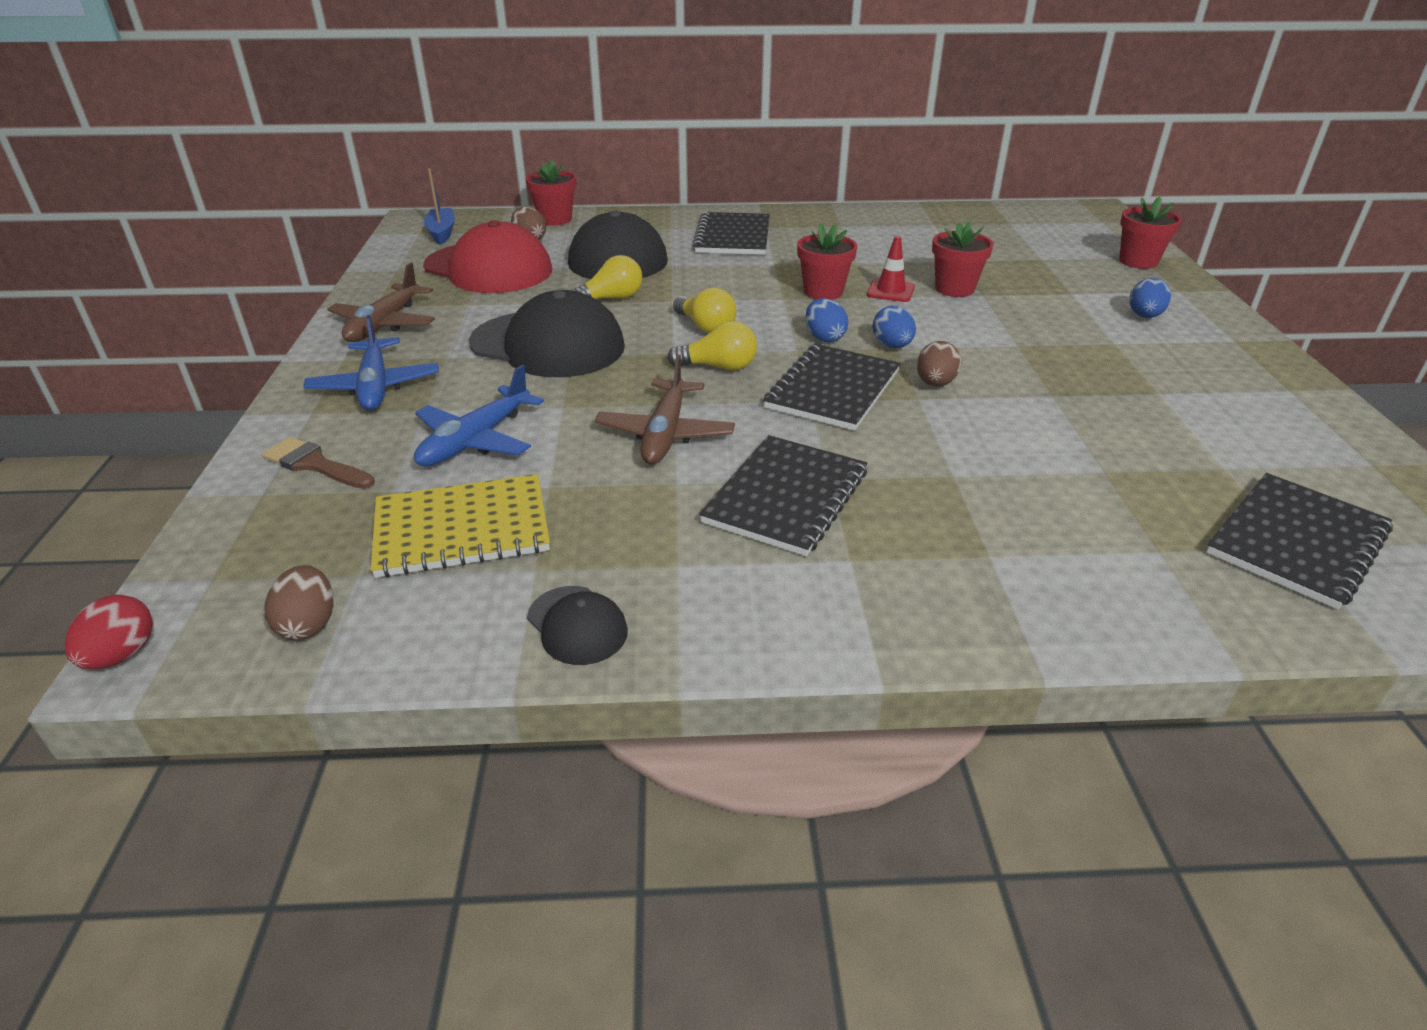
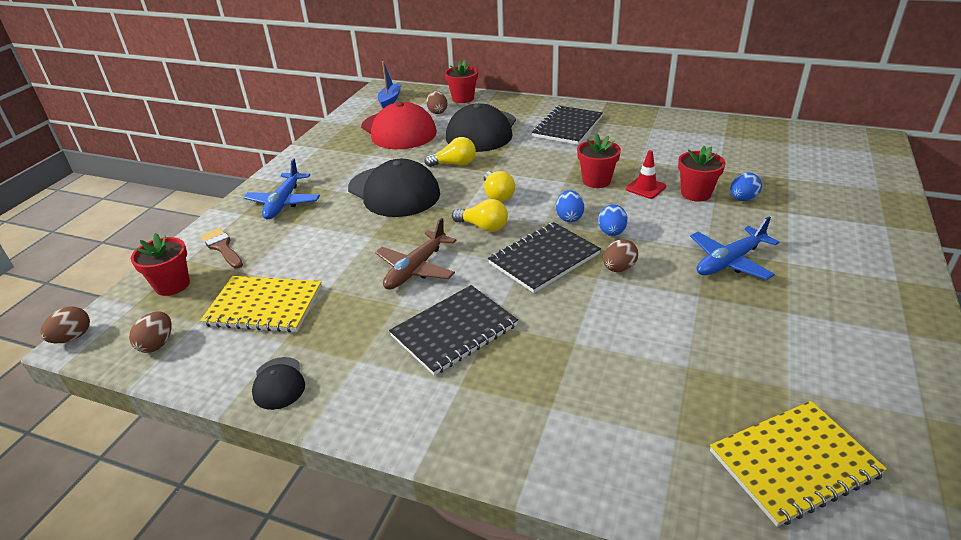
camera: 25 degrees right, 0 degrees up
red egg [64,595,153,669] -> brown egg [40,307,90,343]
brown plane [327,263,435,342] -> none
blue plane [414,365,544,466] -> blue plane moved to [690,216,779,280]
red flower pot [1119,196,1182,269] -> red flower pot moved to [131,233,190,296]
blue egg [1129,278,1171,318] -> blue egg moved to [730,173,762,201]
black notebook [1206,473,1393,610] -> yellow notebook [710,401,887,527]

